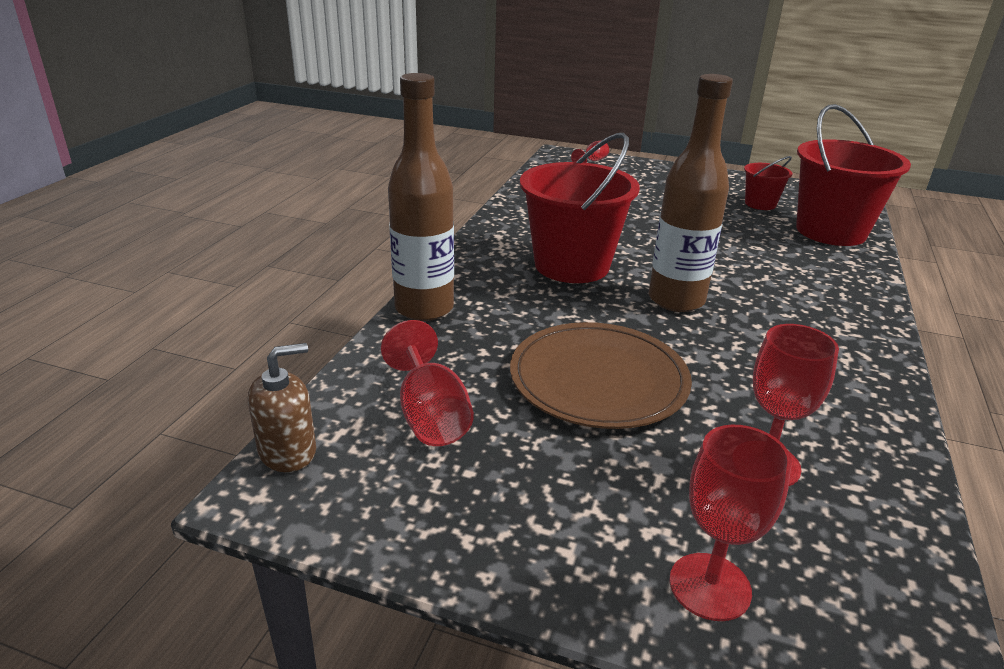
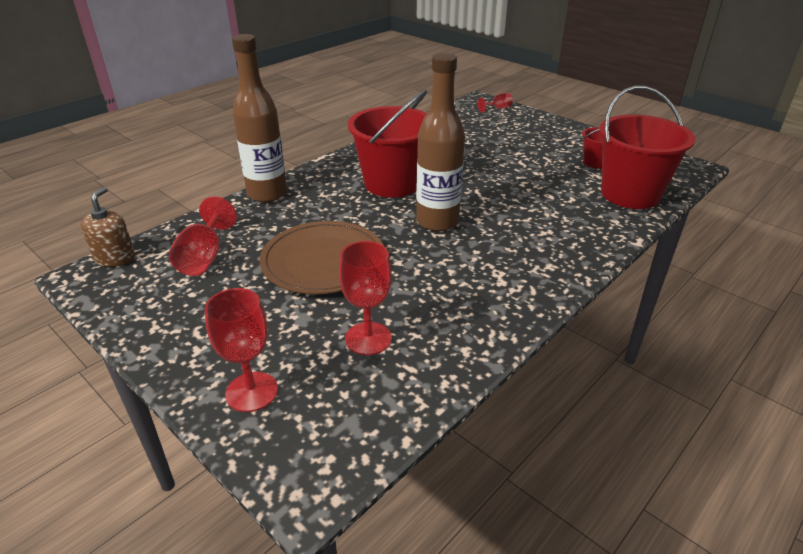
camera: 25 degrees right, 5 degrees up
brown soap dispenser [248,343,316,472] -> brown soap dispenser turned 75 degrees counterclockwise [81,187,135,267]

